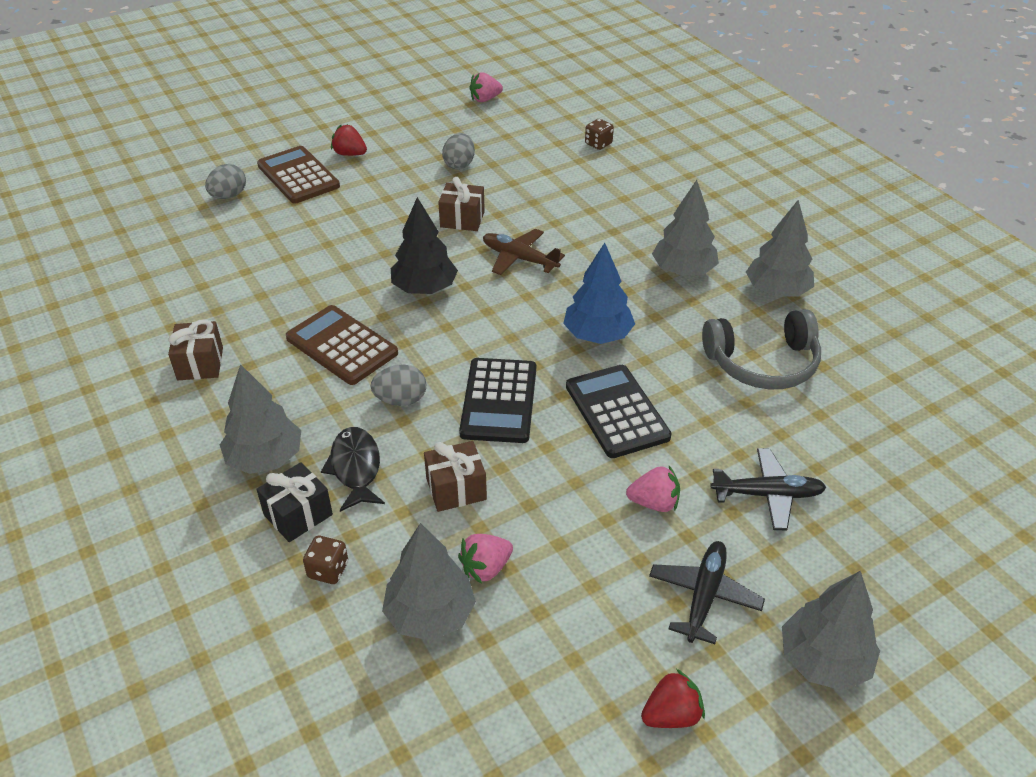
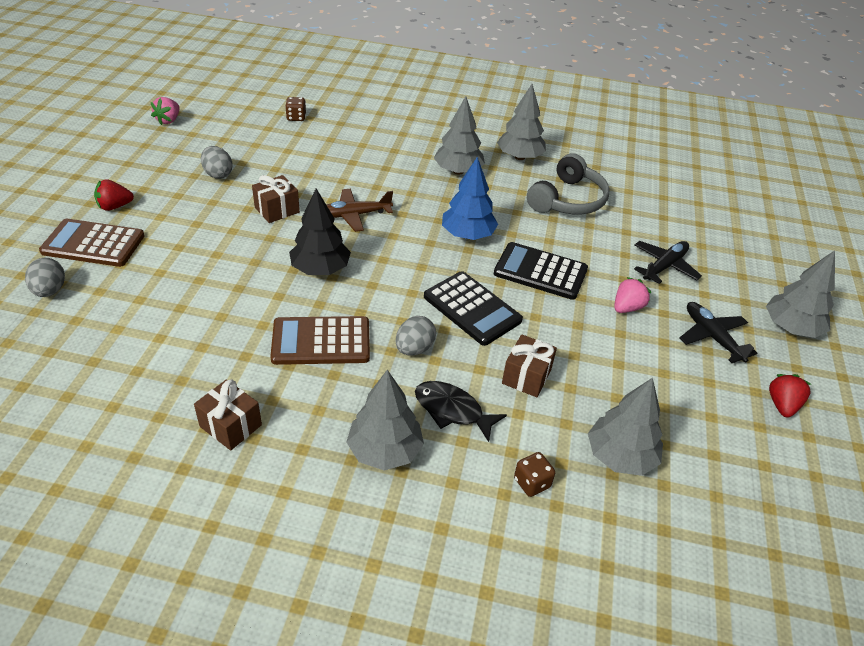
camera: 50 degrees left, 0 degrees up
black gift [256,462,333,542] -> none
pink strawberry [458,534,513,584] -> none

